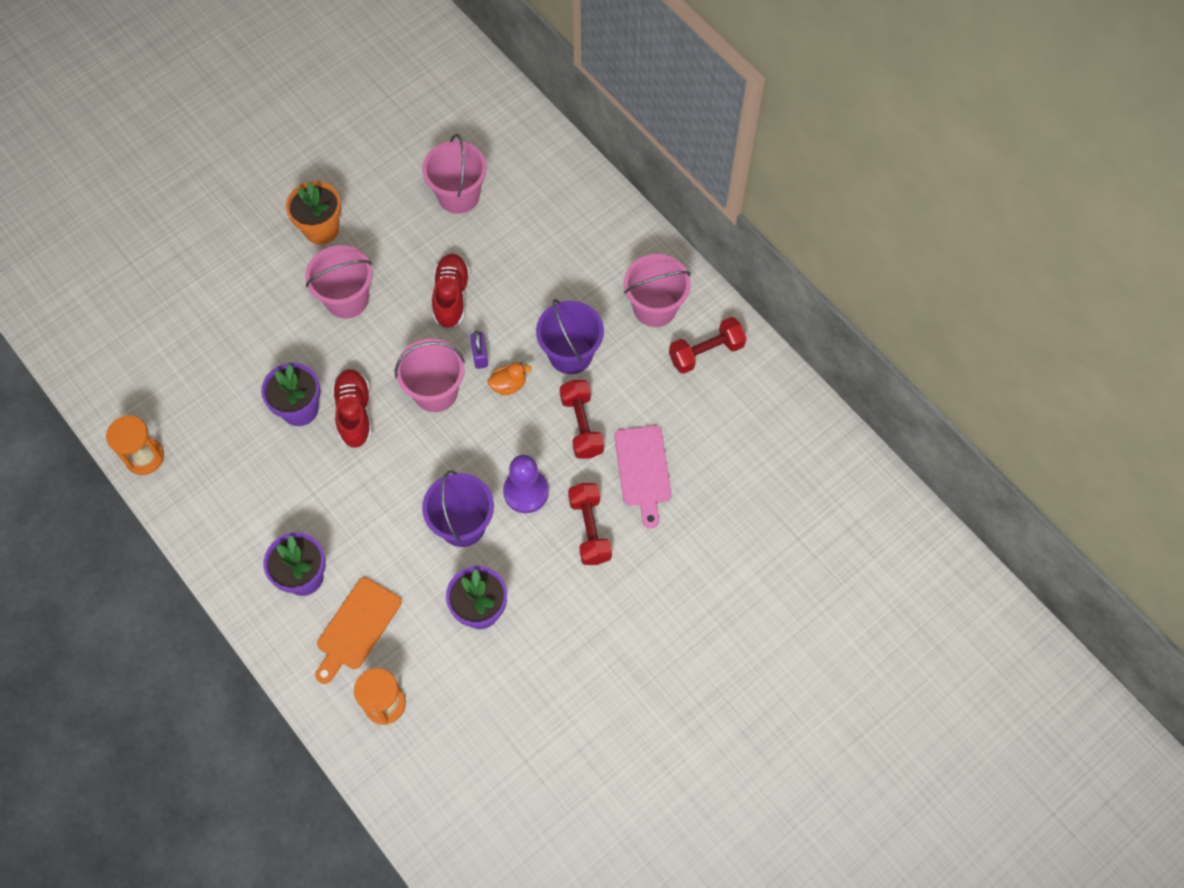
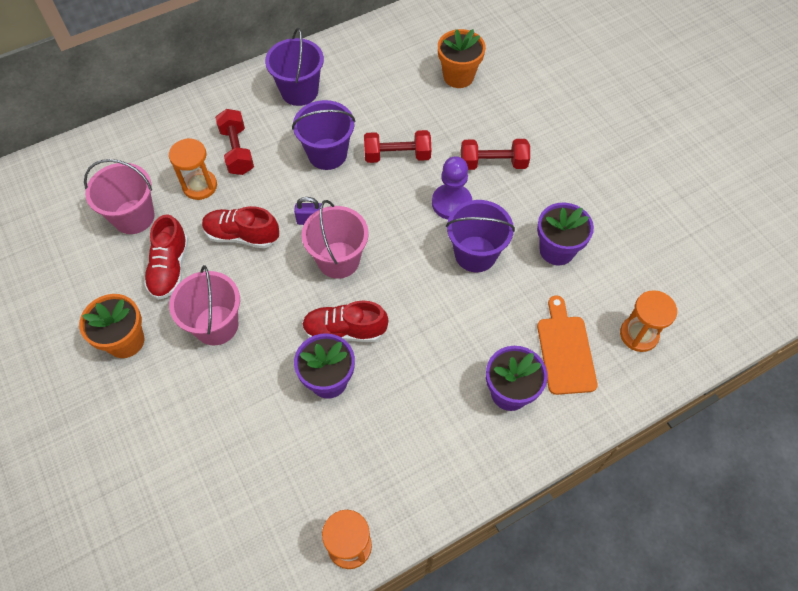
camera: 80 degrees left, 5 degrees down
orange cutting board [315,577,401,684] -> orange cutting board turned 135 degrees counterclockwise [537,295,598,395]
orange duck [488,362,532,396] -> none
pink cutting board [614,426,671,528] -> none
pink bucket [624,254,691,327] -> purple bucket [265,28,324,106]
red dumbbell [669,317,747,374] -> red dumbbell moved to [215,109,254,175]
none -> red shoe [144,214,189,300]
none -> orange hourglass [169,138,217,200]
none -> orange flower pot [438,29,486,88]

